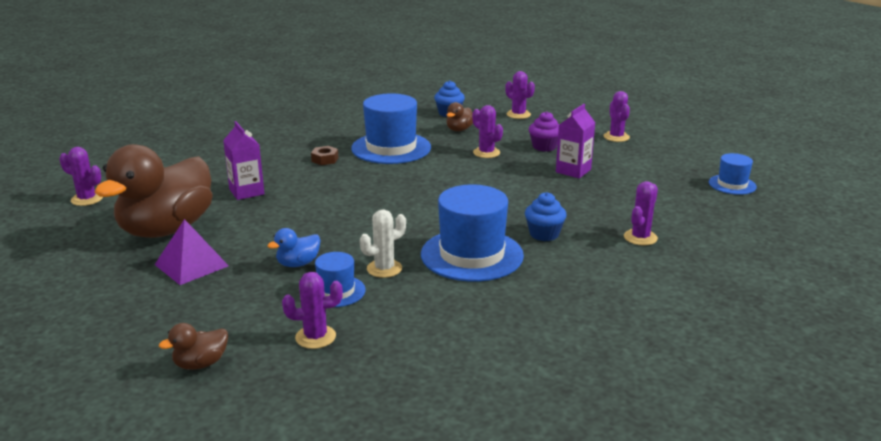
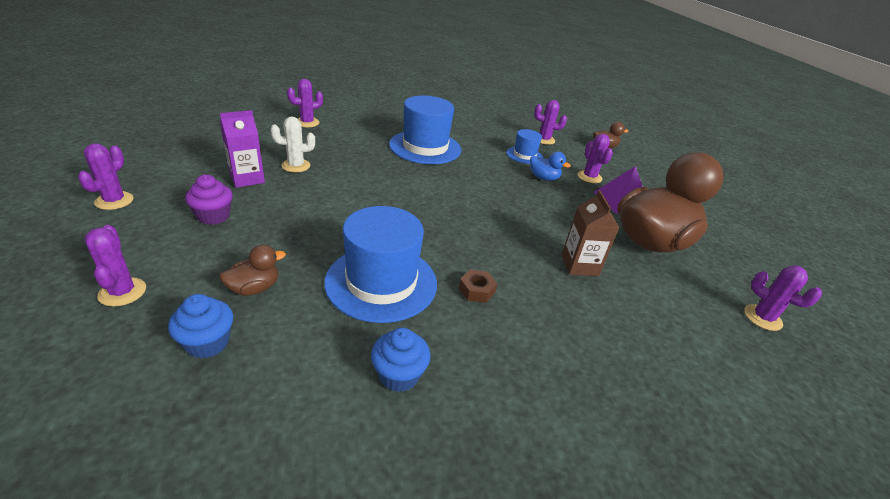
camera: 160 degrees left, 10 degrees up
purple carton [223,121,264,200] -> brown carton [562,190,620,276]
blue duck [267,228,321,267] -> blue duck turned 45 degrees clockwise [530,152,571,181]
white cactus [360,209,406,278] -> white cactus moved to [270,117,315,172]
purple cactus [472,105,503,158] -> purple cactus moved to [578,134,613,183]
blue cupcake [525,192,567,241] -> blue cupcake moved to [371,328,431,392]
blue hat [709,153,757,195] -> none

